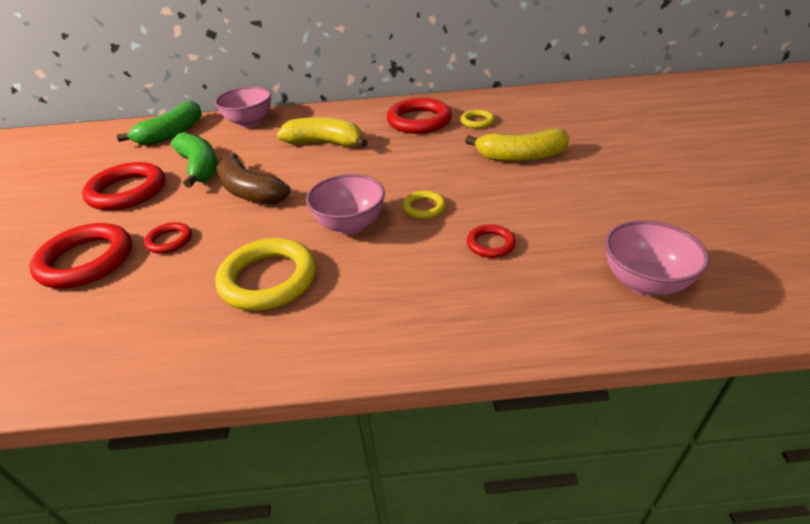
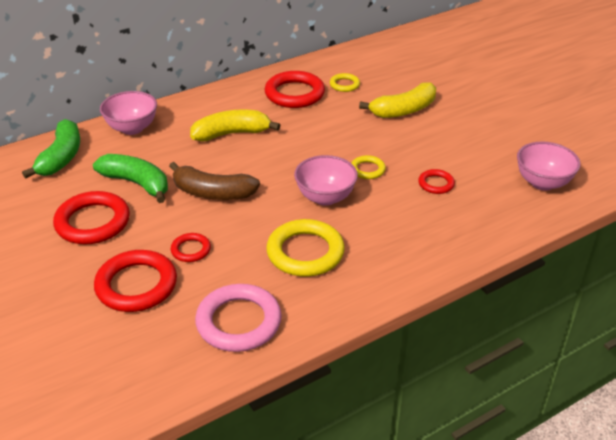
camera: 30 degrees left, 0 degrees up
none -> pink ring [195,284,282,352]

